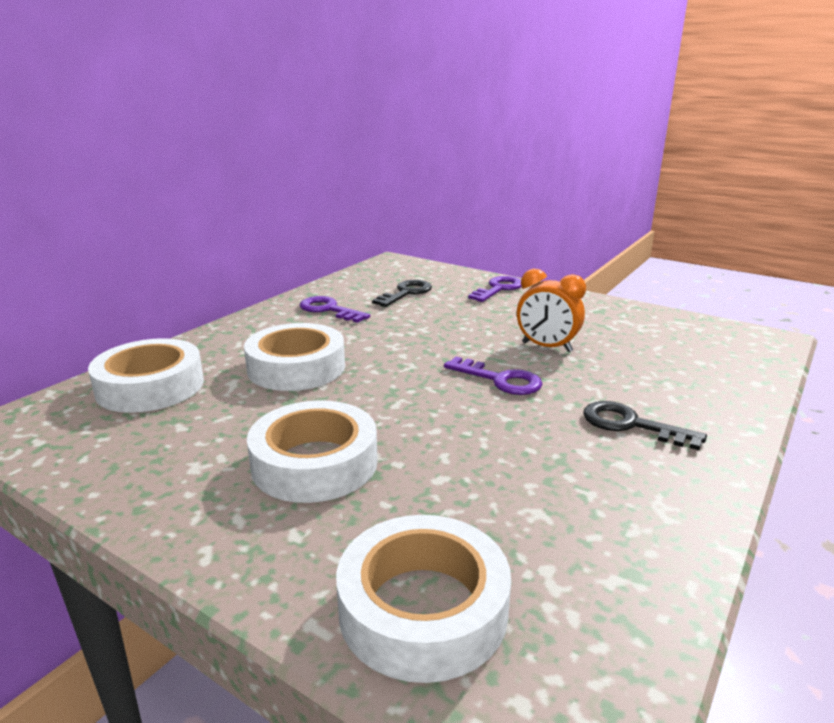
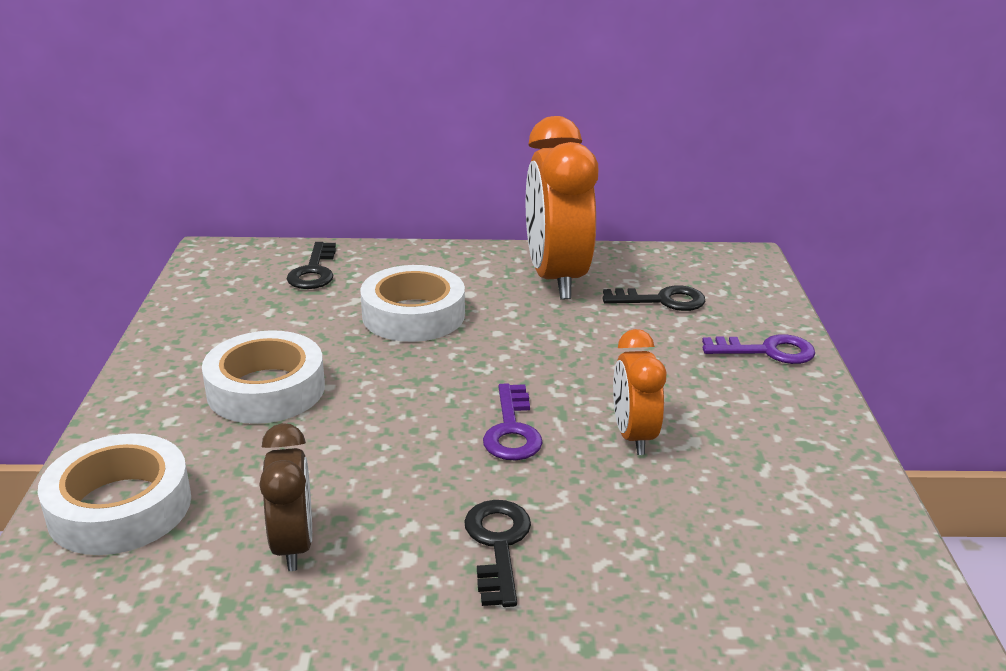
camera: 55 degrees right, 5 degrees up
white tape [88,338,204,413] -> black key [287,242,336,289]
purple key [299,296,370,323] -> orange clock [526,116,598,299]
none -> brown clock [259,423,312,571]

